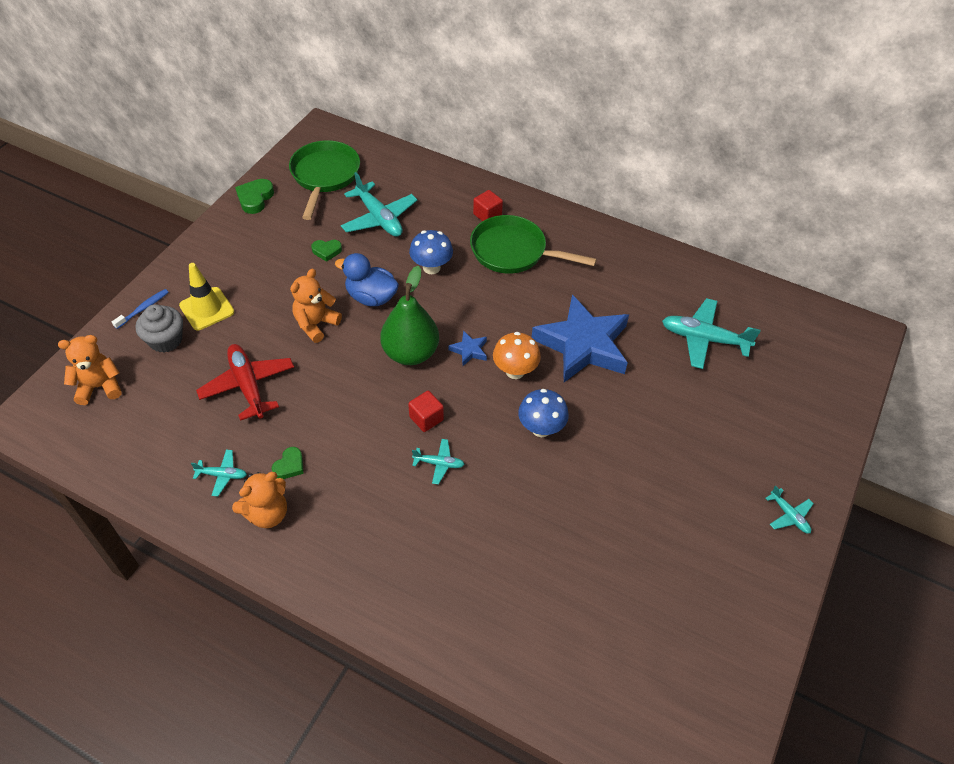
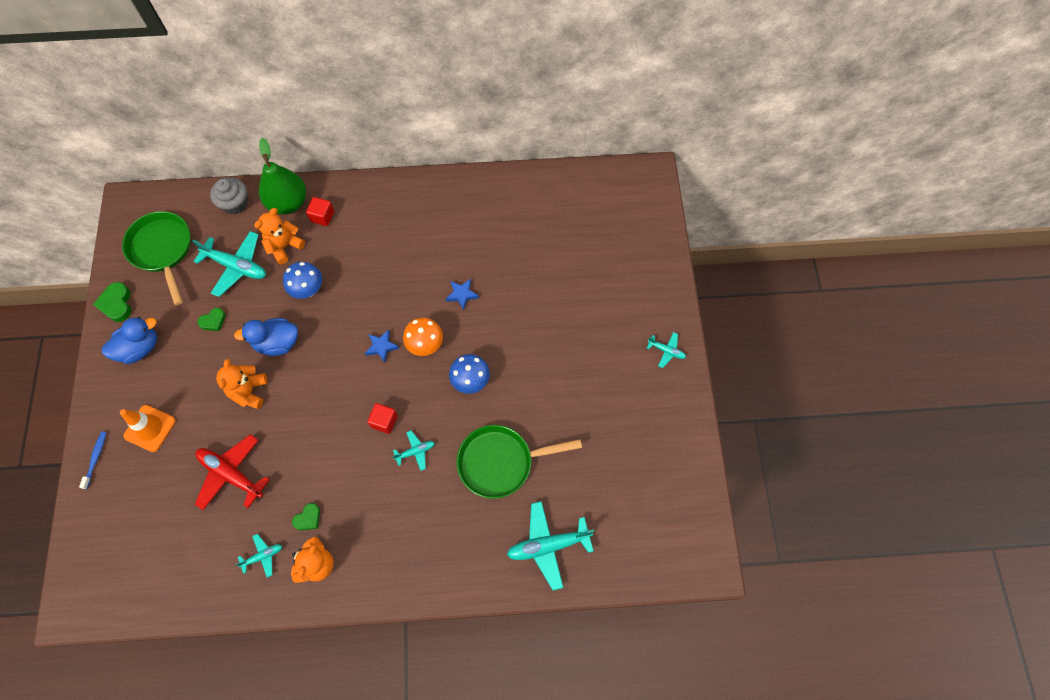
camera: 30 degrees left, 15 degrees up
orange teddy bear [58,335,121,405] -> orange teddy bear moved to [254,208,305,264]
grey cupcake [136,304,183,353] -> grey cupcake moved to [210,177,248,214]
yellow traffic cone [179,263,234,330] -> orange traffic cone [120,405,175,452]
green heart [272,447,304,479] -> green heart turned 45 degrees clockwise [292,503,320,530]
green pear [380,266,439,365] -> green pear moved to [259,138,306,214]
green pan [470,215,597,274] -> green pan moved to [456,425,582,499]
blue star [532,294,629,382] -> blue star [446,279,479,311], size x0.40
turquoise plane [662,298,761,369] -> turquoise plane moved to [507,501,594,591]
none -> blue duck [102,317,157,364]

